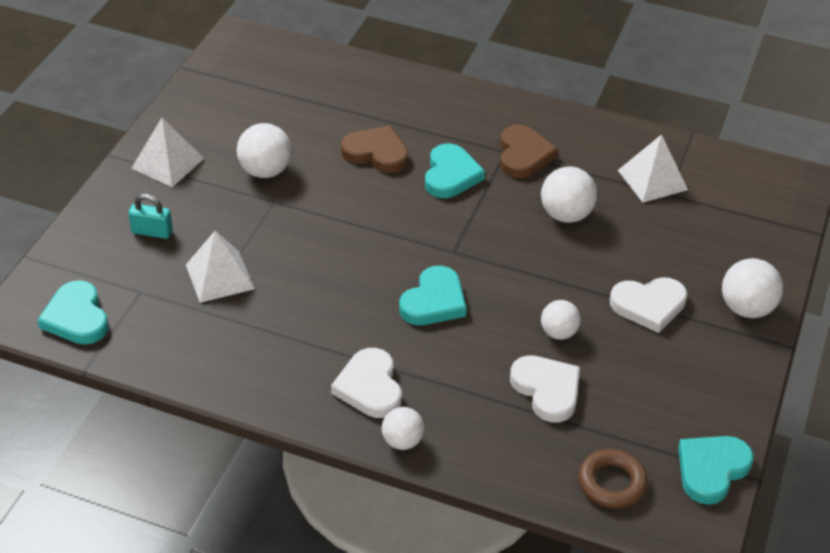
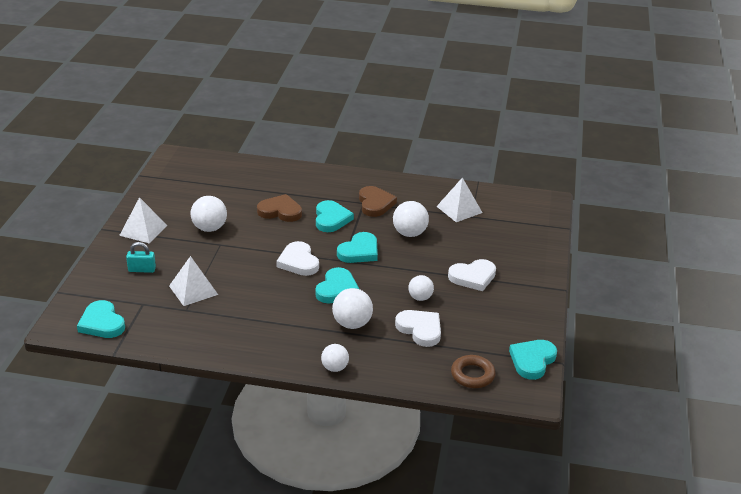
camera: 10 degrees left, 10 degrees down
white heart [331,348,402,418] -> white heart moved to [276,241,319,276]
white ball [722,258,783,318] -> white ball moved to [332,288,373,329]
none -> turquoise heart [337,232,378,263]

